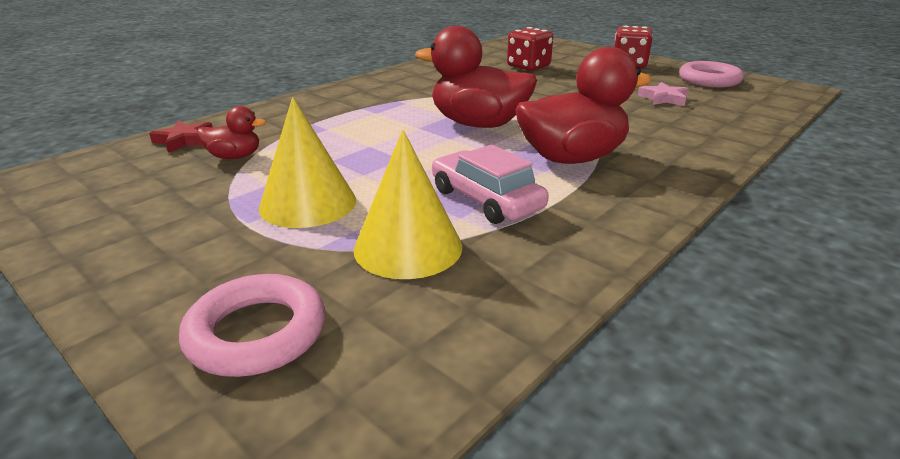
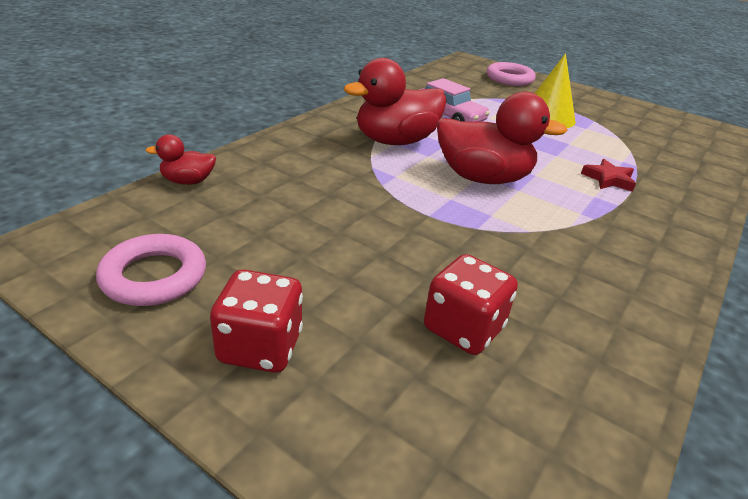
camera: 170 degrees right, 5 degrees up
red star [149,121,213,153] -> red star moved to [581,159,636,192]
red duck [197,106,266,159] -> red duck moved to [146,134,216,185]
yellow cone [354,130,462,279] -> none
pink star [638,82,689,106] -> none

